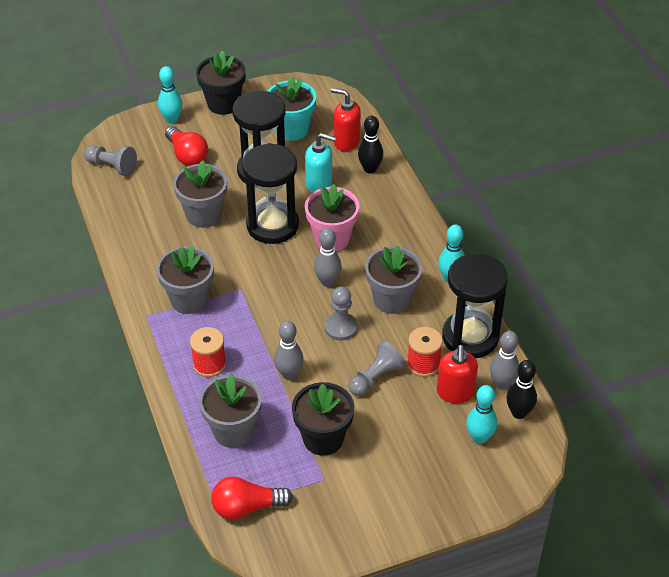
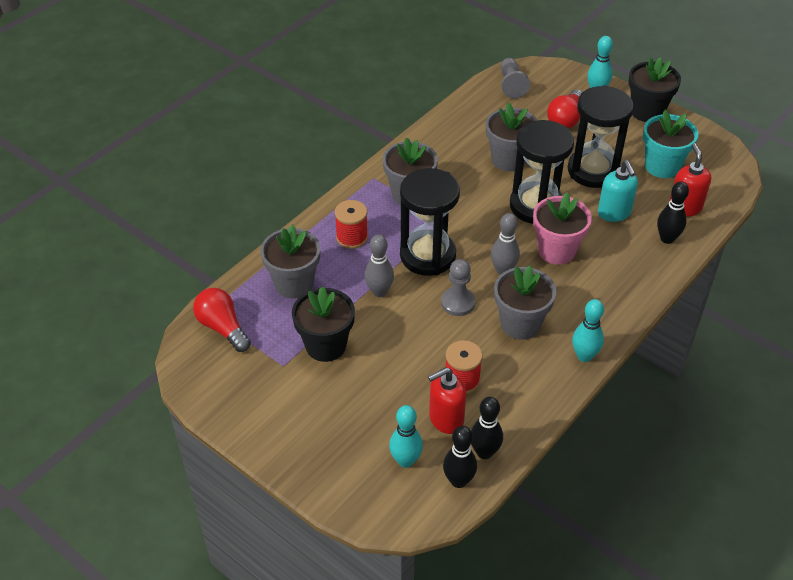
camera: 60 degrees right, 0 degrees up
grey pawn [349,341,406,396] -> none
black hourglass [442,253,508,358] -> black hourglass moved to [400,168,460,276]
grey bowling pin [490,331,519,390] -> black bowling pin [471,397,503,459]

